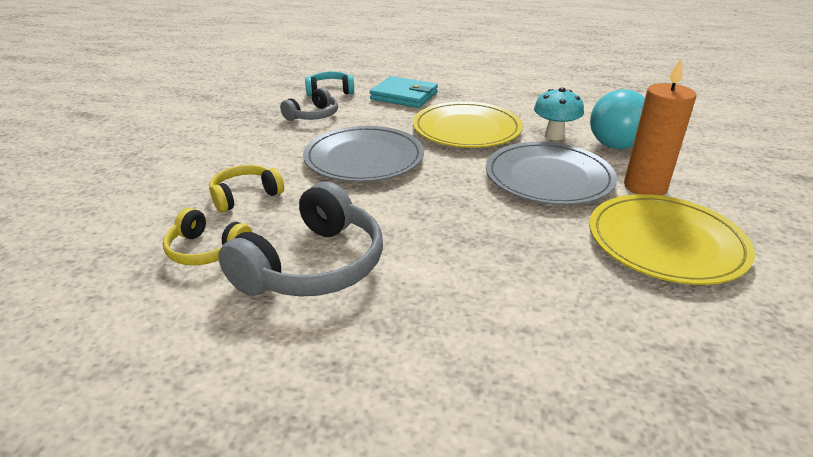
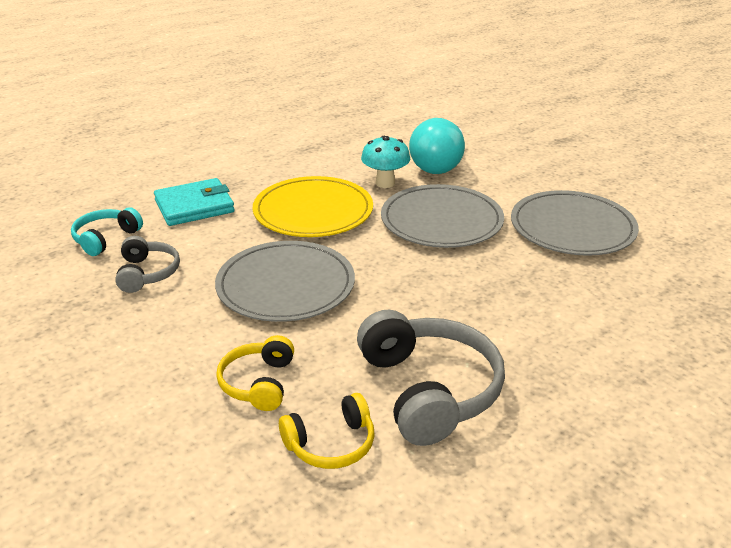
camera: 50 degrees left, 0 degrees up
yellow plate [589,194,755,285] -> grey plate [511,190,639,256]
orange candle [624,58,697,196] -> none

